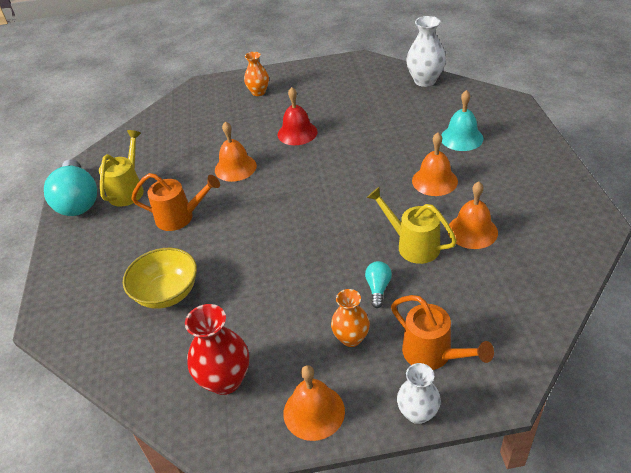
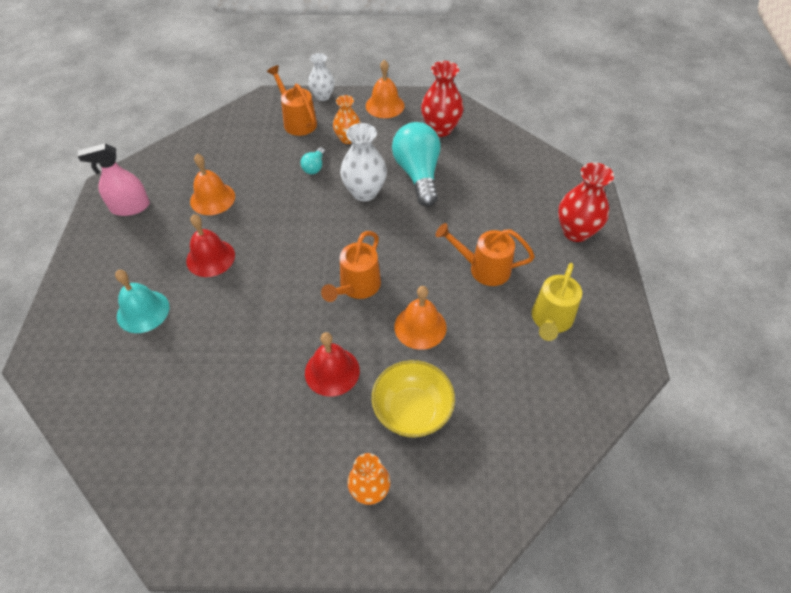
camera: 175 degrees left, 10 degrees up
turquoise light bulb [44,159,97,216] -> turquoise light bulb moved to [392,122,440,207]
yellow bowl [123,248,197,309] -> yellow bowl moved to [371,360,455,437]
yellow watering can [367,187,457,264] -> none
white vase [406,16,446,87] -> white vase moved to [340,123,387,201]
orange bell [412,133,458,196] -> red bell [186,214,235,277]
none -> pink spray bottle [78,143,150,216]
none -> orange watering can [321,231,381,302]
none -> red vase [558,163,614,242]

